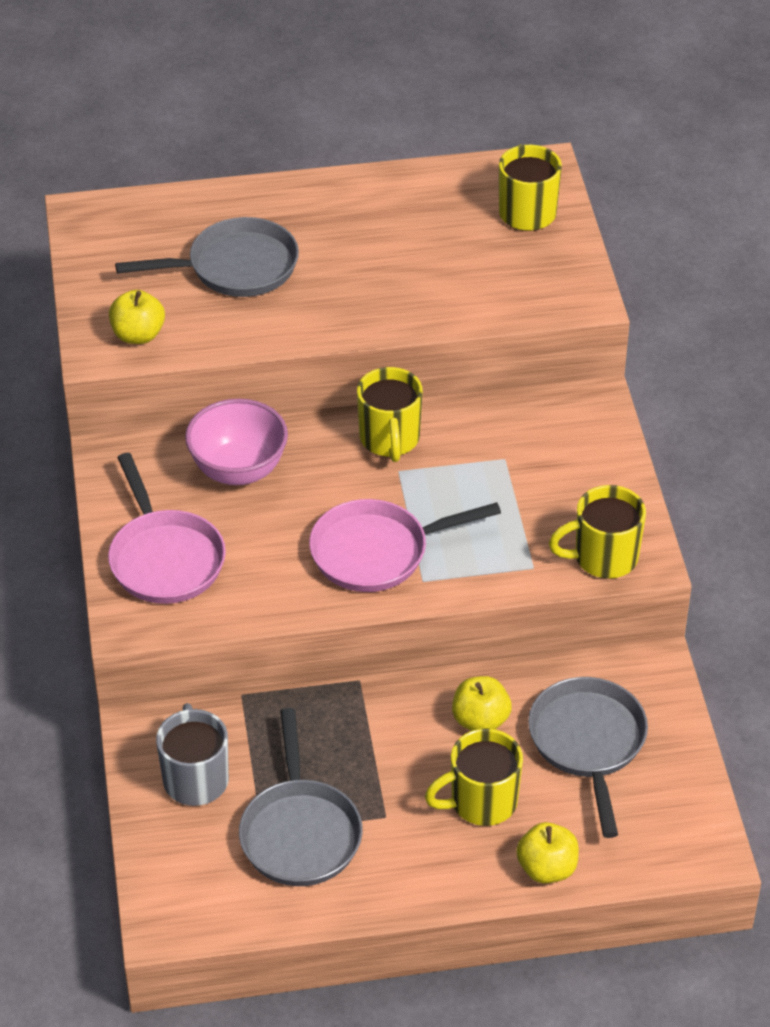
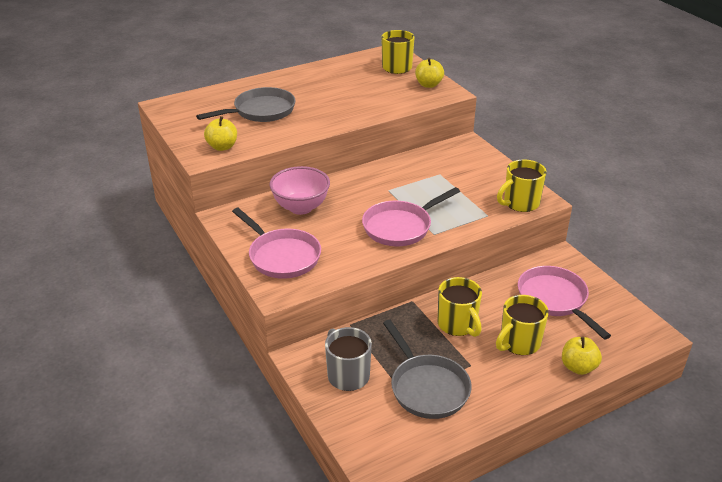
camera: 20 degrees left, 10 degrees down
yellow mug [357,367,423,462] -> yellow mug moved to [437,277,482,337]
yellow apple [452,676,512,731] -> yellow apple moved to [415,58,444,88]
grey pan [528,677,648,838] -> pink pan [518,266,611,339]

